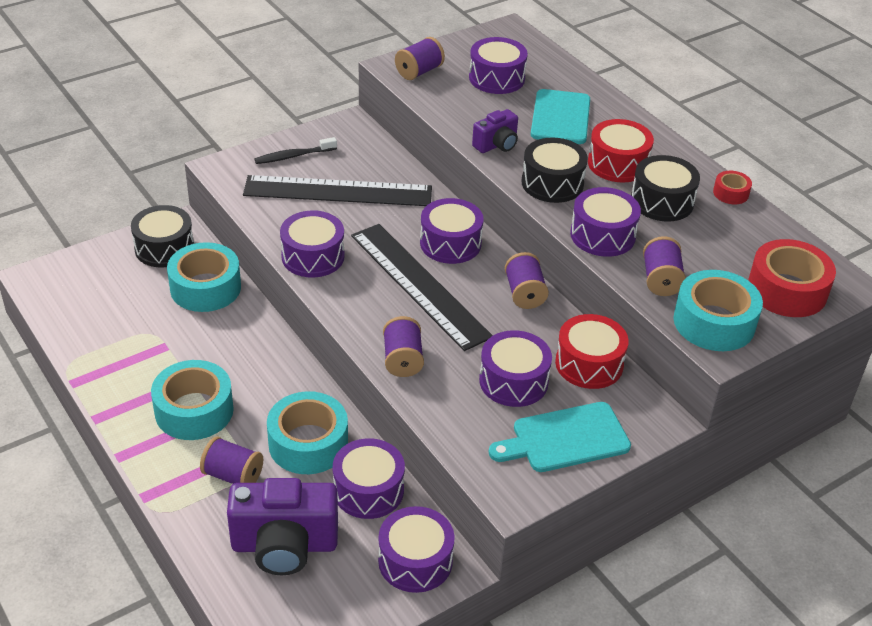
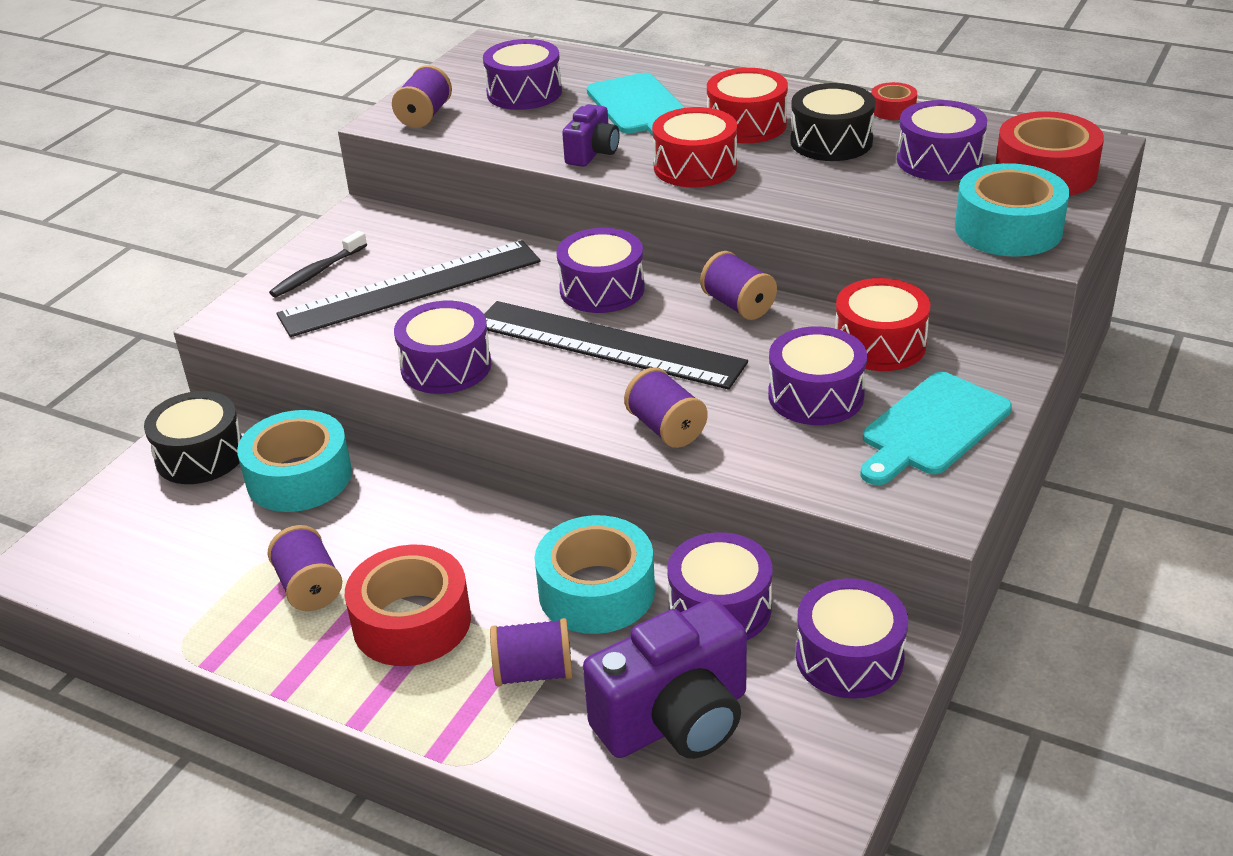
camera: 25 degrees left, 5 degrees down
turquoise tape [151,360,234,440] -> red tape [345,545,471,666]
black drum [522,137,588,203] -> red drum [652,107,737,187]
purple drum [570,187,641,257] -> purple drum moved to [897,100,987,181]
purple spool [643,236,686,296] -> purple spool moved to [267,525,342,611]

